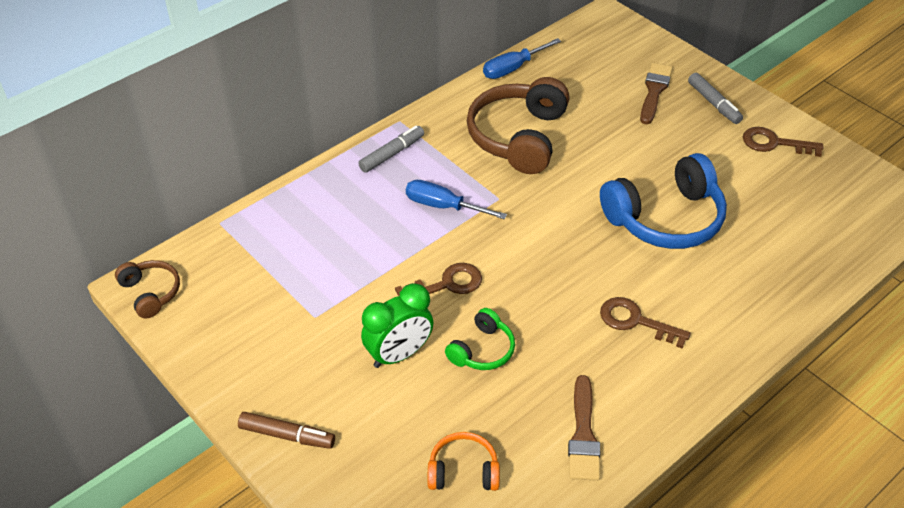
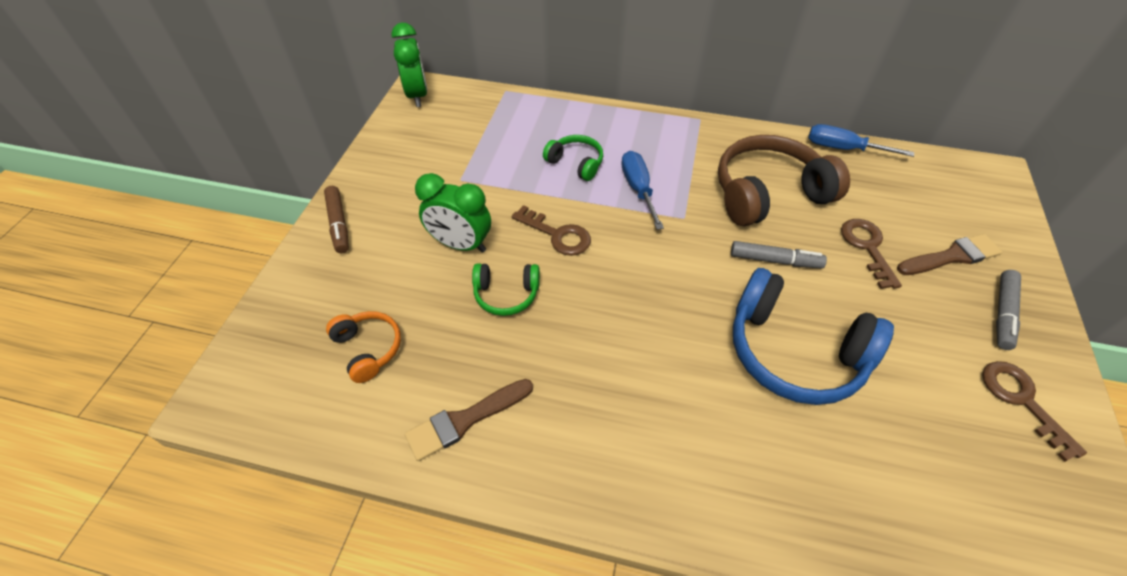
camera: 55 degrees right, 5 degrees up
brown headphones [115,260,180,318] -> green clock [392,23,428,107]
grey marker [358,126,424,173] -> grey marker moved to [731,241,827,269]
brown key [600,297,691,349] -> brown key moved to [841,219,902,289]
none -> green headphones [543,135,603,181]

